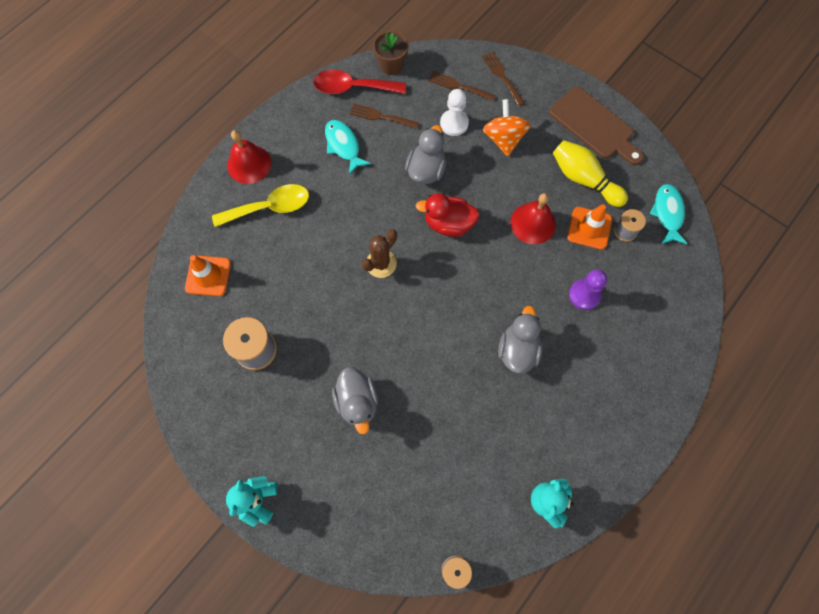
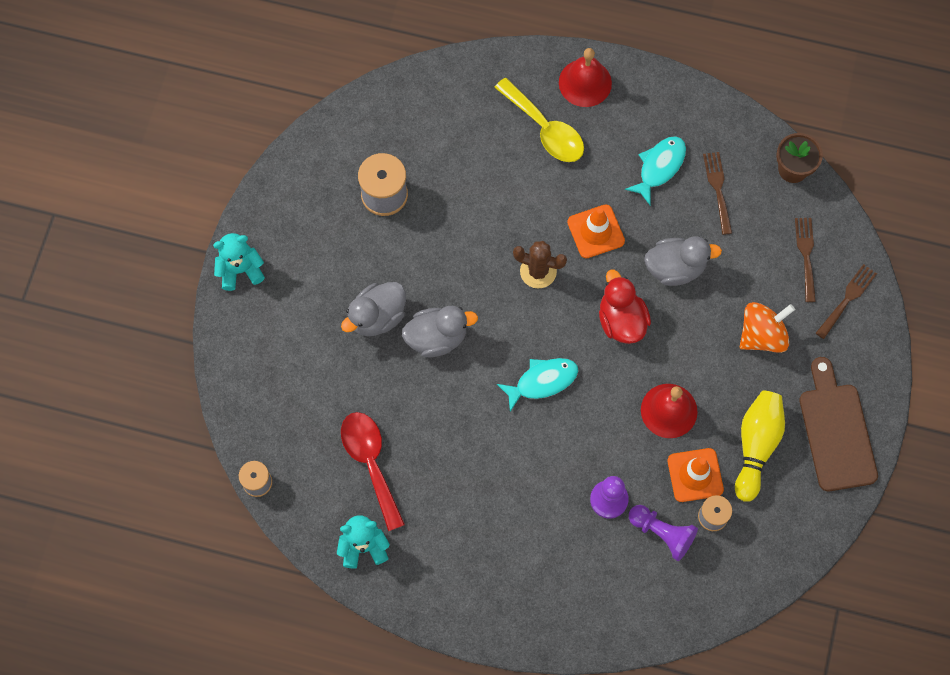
camera: 65 degrees right, 0 degrees up
orange traffic cone [185,255,231,296] -> orange traffic cone moved to [567,204,625,258]
red spoon [313,69,406,94] -> red spoon moved to [341,412,405,531]
white pawn [440,89,469,136] -> none
grey duck [498,306,543,374] -> grey duck moved to [402,306,478,357]
brown cutting board [549,87,644,165] -> brown cutting board turned 150 degrees clockwise [800,357,878,491]
turquoise fish [649,184,687,244] -> turquoise fish moved to [497,358,578,412]
none -> purple pawn [629,505,698,561]

